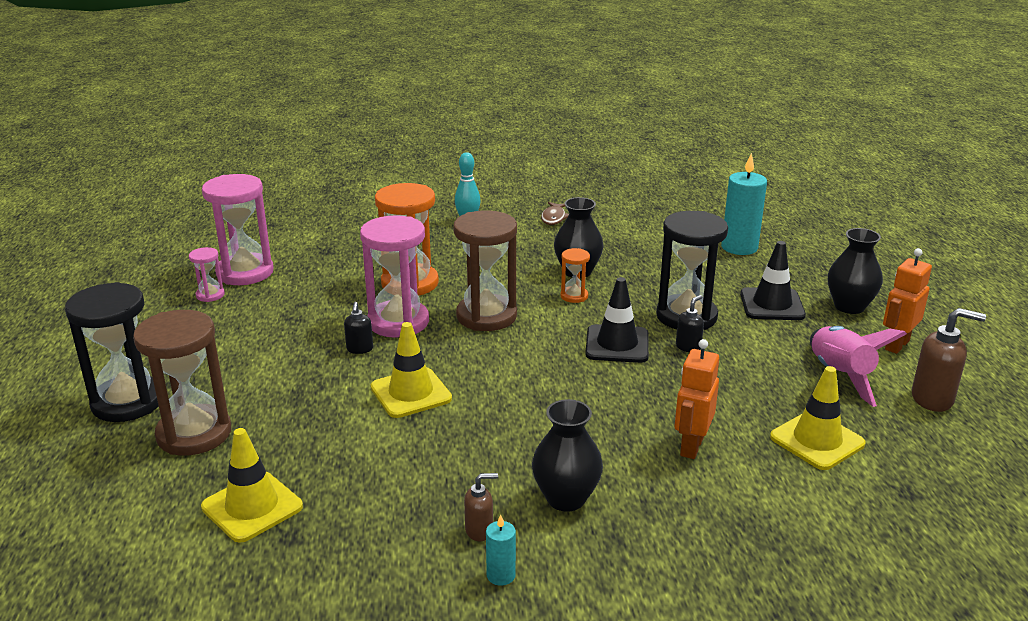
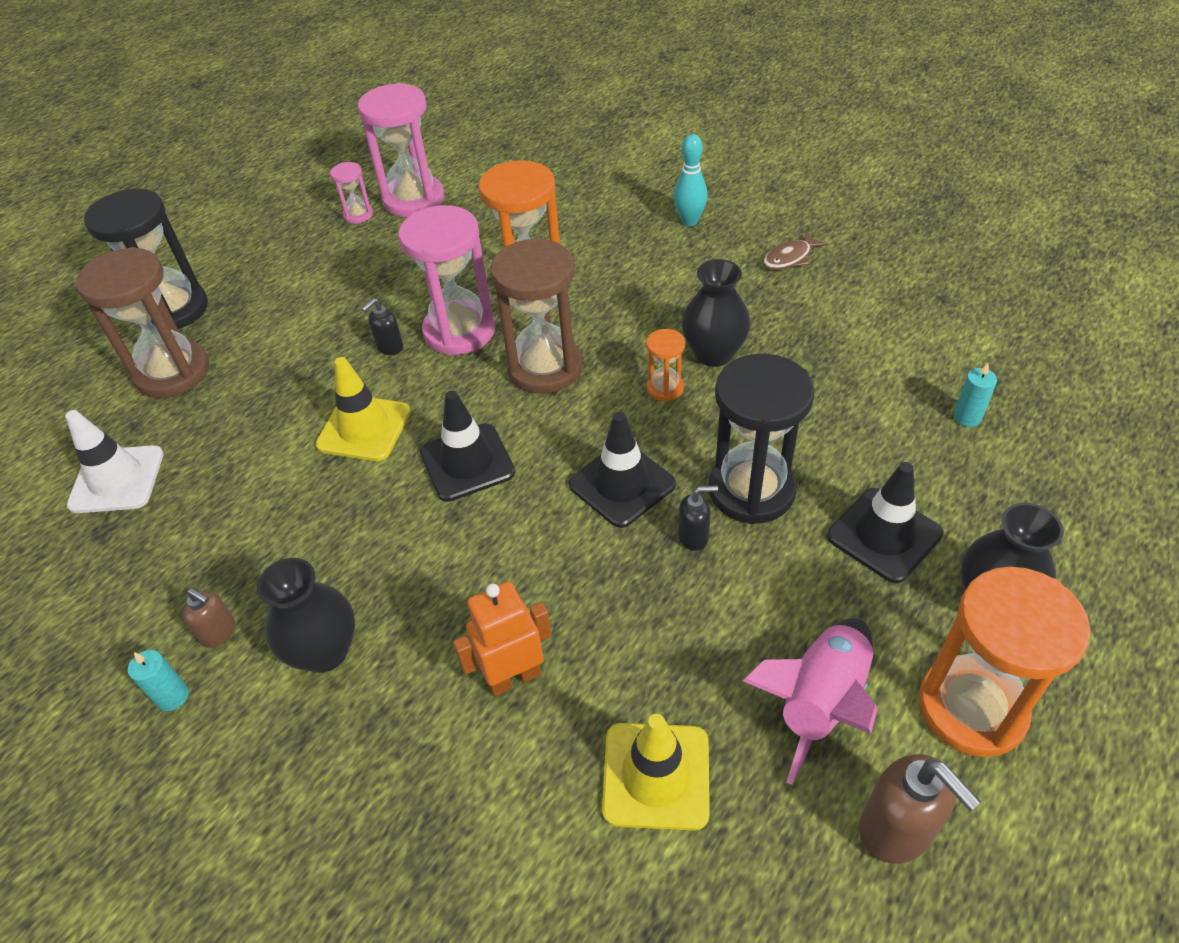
camera: 45 degrees right, 20 degrees up
yellow traffic cone [201,428,303,543] -> white traffic cone [65,410,164,513]
turquoise candle [721,153,767,255] -> turquoise candle [954,363,997,427], size x0.49
orange robot [883,248,932,354] -> orange hourglass [919,567,1091,757]
none -> black traffic cone [420,391,515,502]

